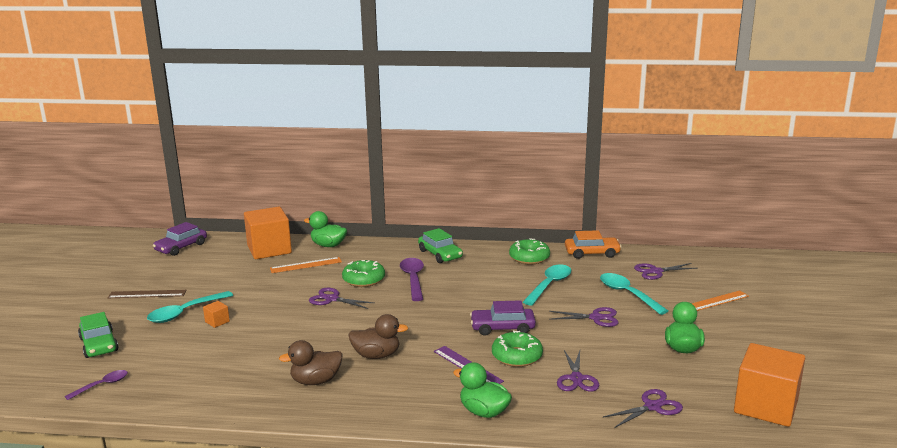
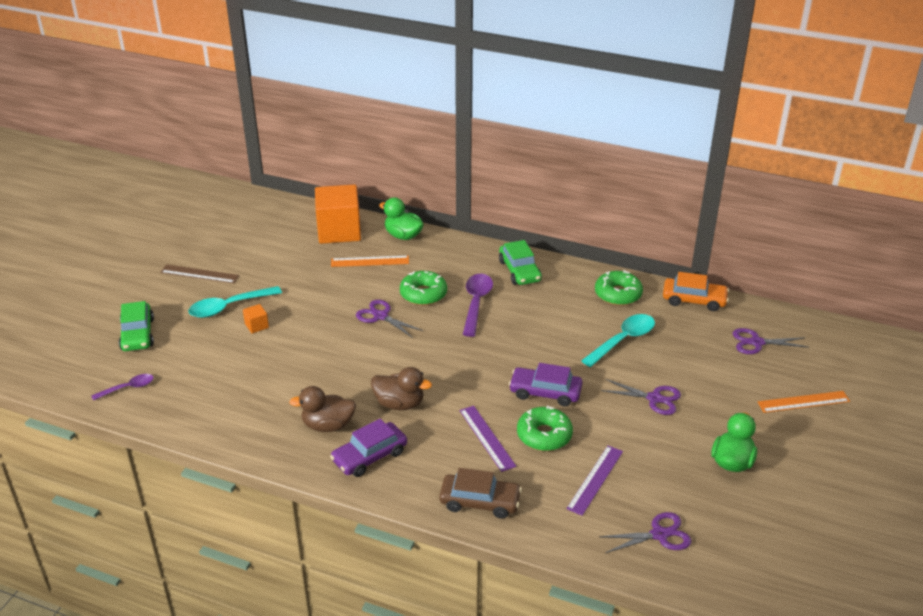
camera: 15 degrees right, 15 degrees up
purple car [153,222,207,256] -> purple car moved to [330,419,407,477]
green duck [453,362,512,418] -> brown car [439,468,522,519]
purple scissors [557,350,599,391] -> purple ruler [566,445,623,516]
turquoise spoon [600,273,668,315] -> none
orange cube [734,343,805,427] -> none

